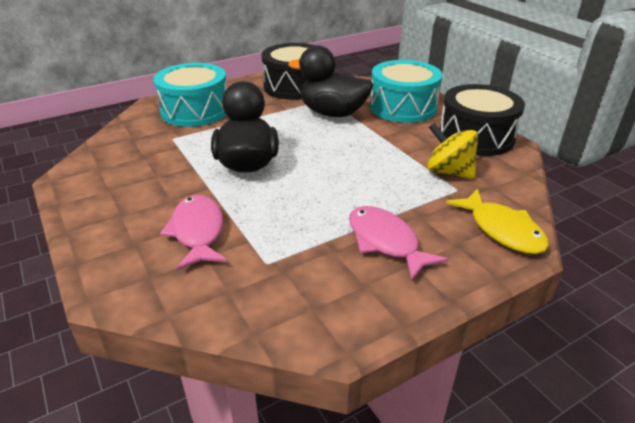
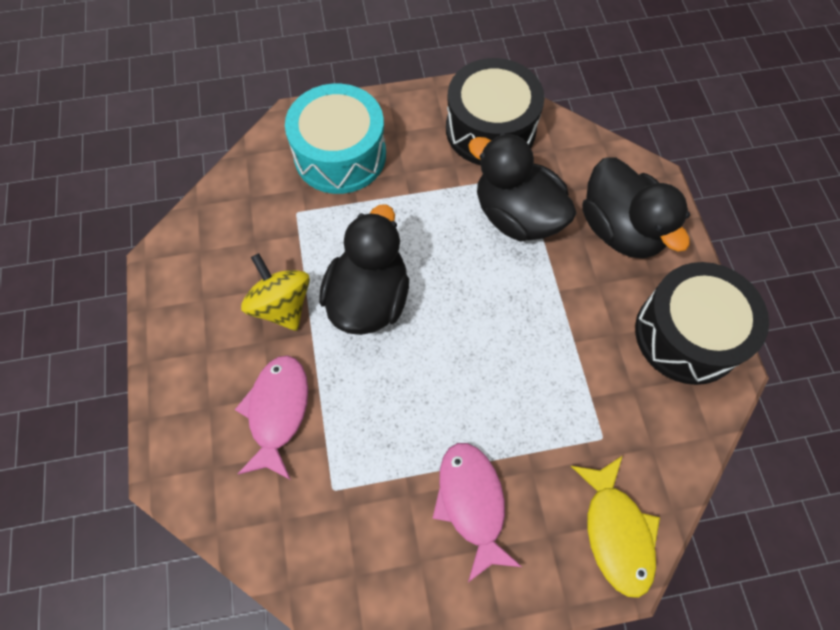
camera: 20 degrees right, 30 degrees up
turquoise drum [370,60,442,123] -> black duck [582,157,690,259]
yellow spinning top [427,123,478,179] -> yellow spinning top moved to [241,253,310,331]

